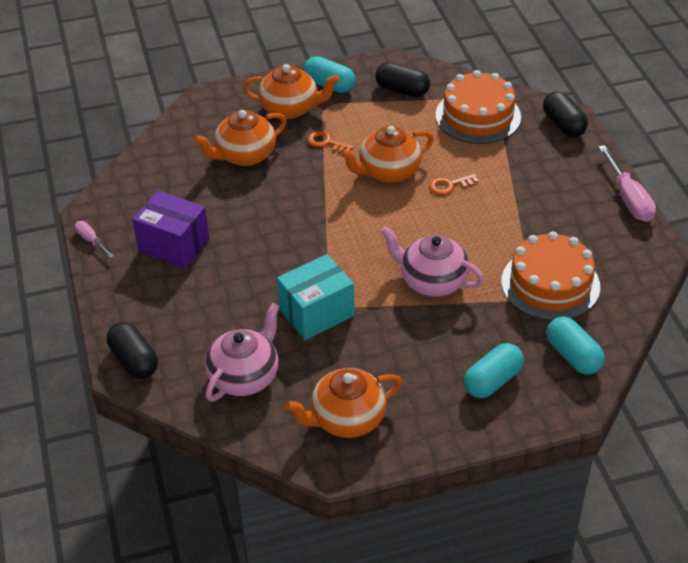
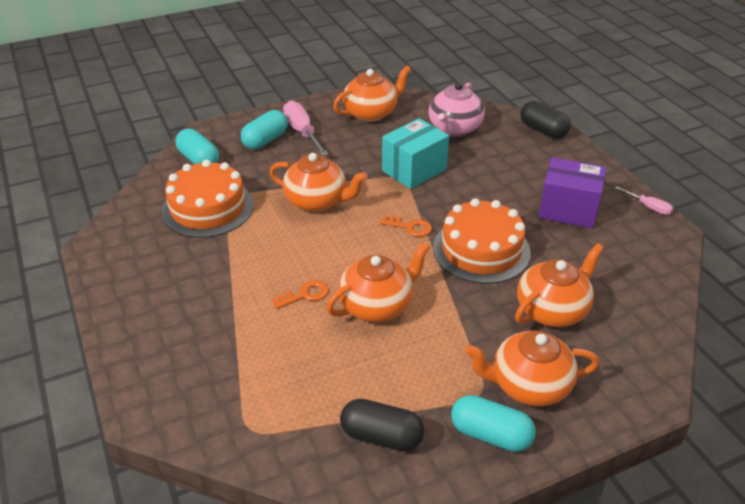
camera: 170 degrees right, 5 degrees down
orange key [307,131,354,152] -> orange key moved to [380,215,432,237]
pink teapot [381,226,484,297] -> orange teapot [269,153,367,212]
orange cake [435,70,521,144] -> orange cake moved to [433,198,531,284]
black capsule [543,91,588,137] -> none
pink screwdriver [598,145,656,222] -> pink screwdriver moved to [283,101,328,156]

